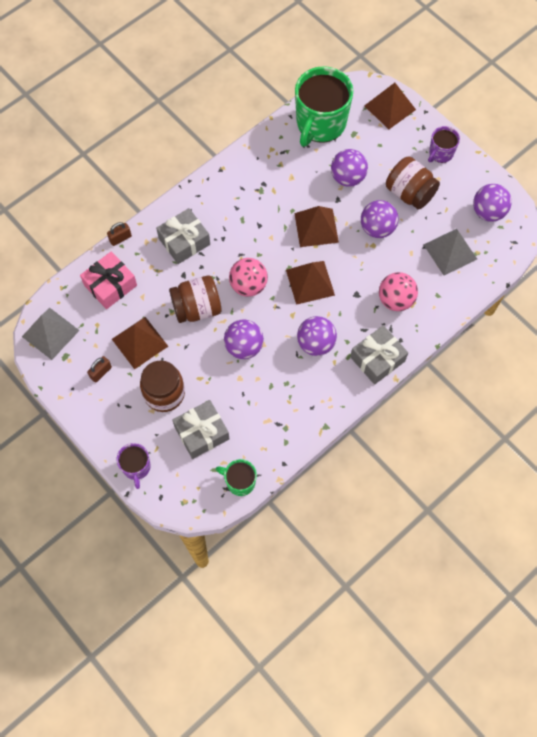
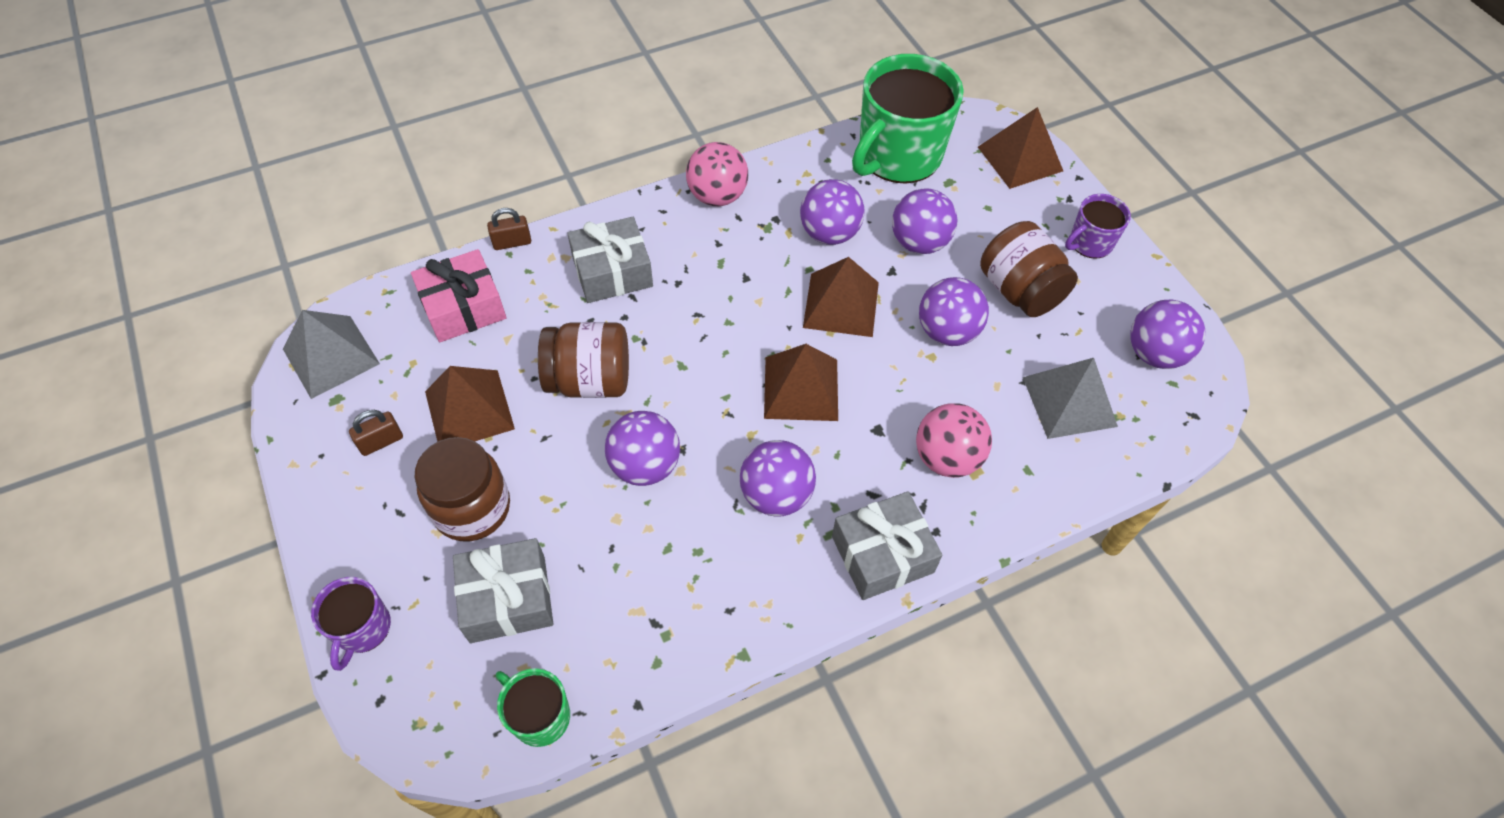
camera: 15 degrees right, 10 degrees down
pink ball [229,258,268,297] -> pink ball moved to [686,142,748,206]
none -> purple ball [800,179,865,245]

